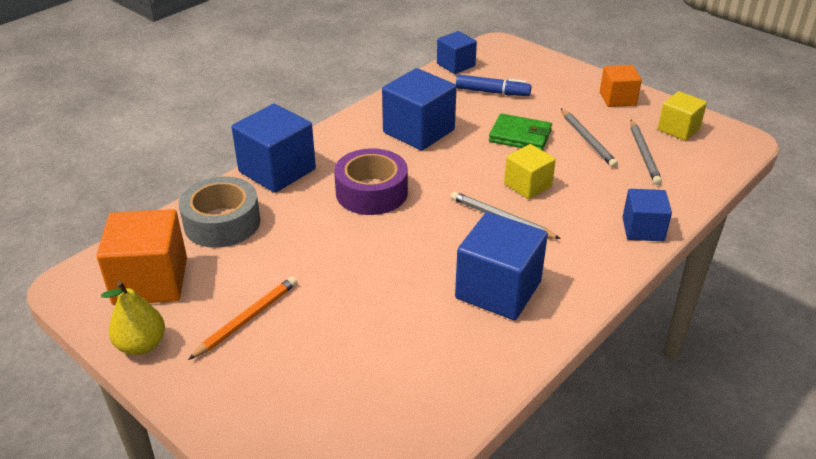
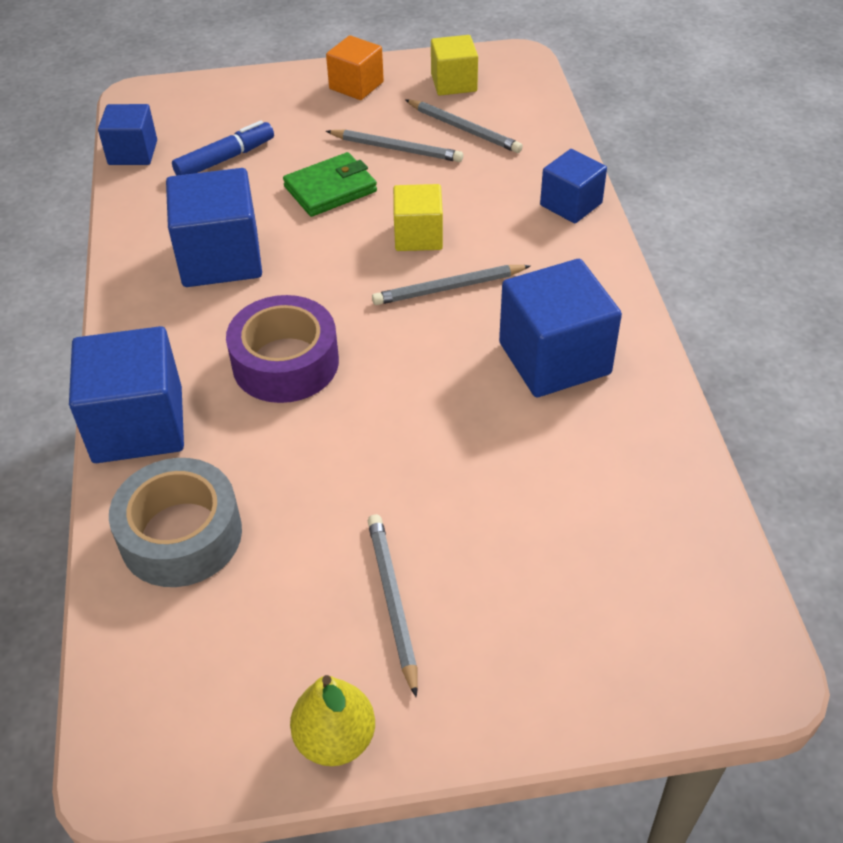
camera: 50 degrees left, 10 degrees up
orange cube [96,209,187,305] -> none
orange pencil [188,276,297,360] -> grey pencil [368,514,418,697]

